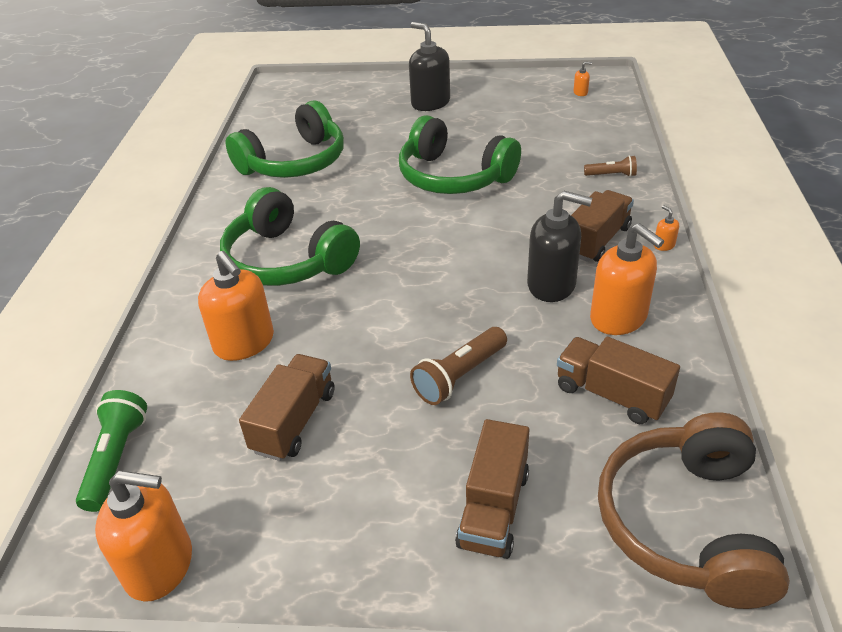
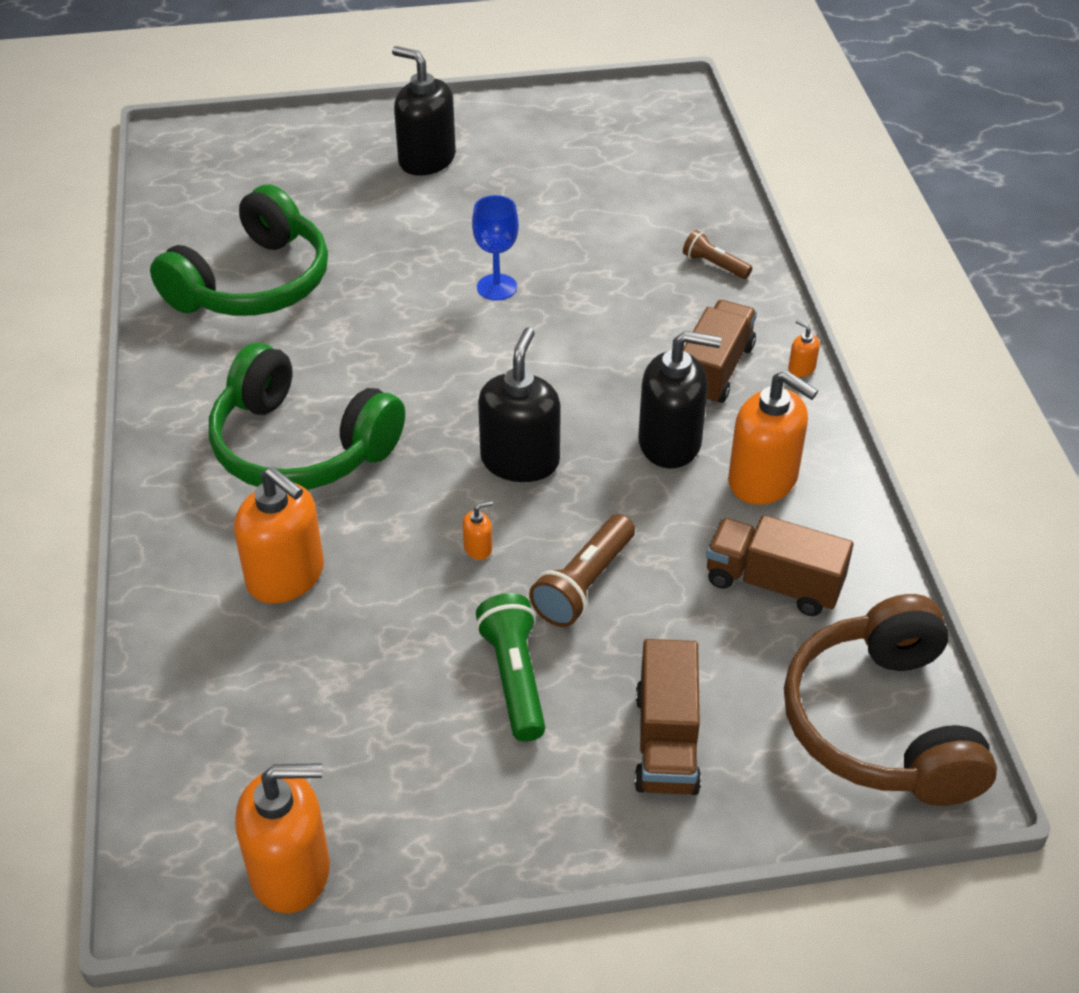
camera: 15 degrees left, 5 degrees up
green flashlight [76,390,147,512] -> green flashlight moved to [476,593,546,742]
brown truck [239,354,335,461] -> none
green headphones [399,115,521,194] -> blue goblet [472,195,519,301]
orange soap dispenser [573,62,592,96] -> orange soap dispenser moved to [462,501,493,560]
brown flashlight [584,155,637,177] -> brown flashlight turned 135 degrees counterclockwise [683,230,752,279]
none -> black soap dispenser [478,327,561,482]

